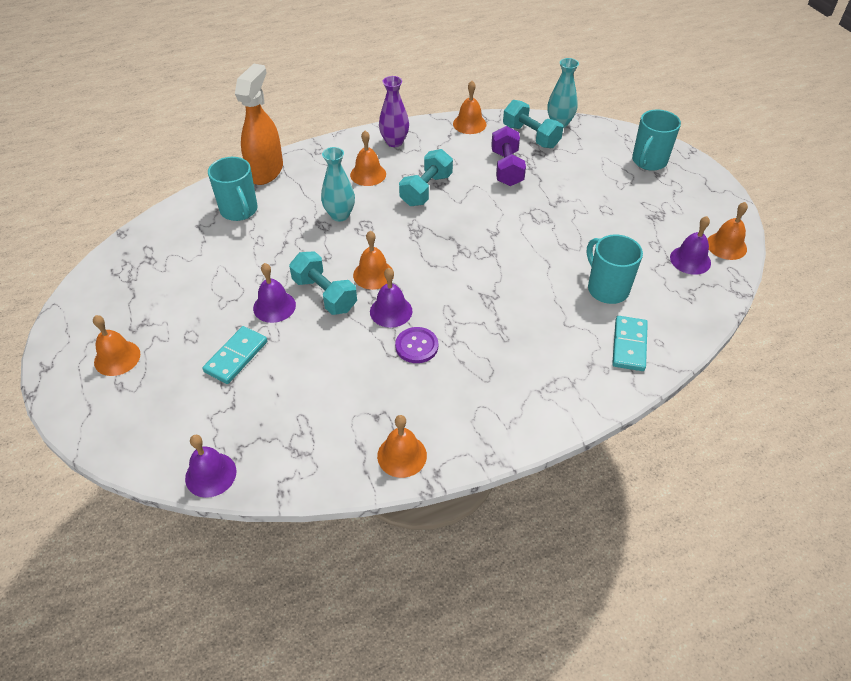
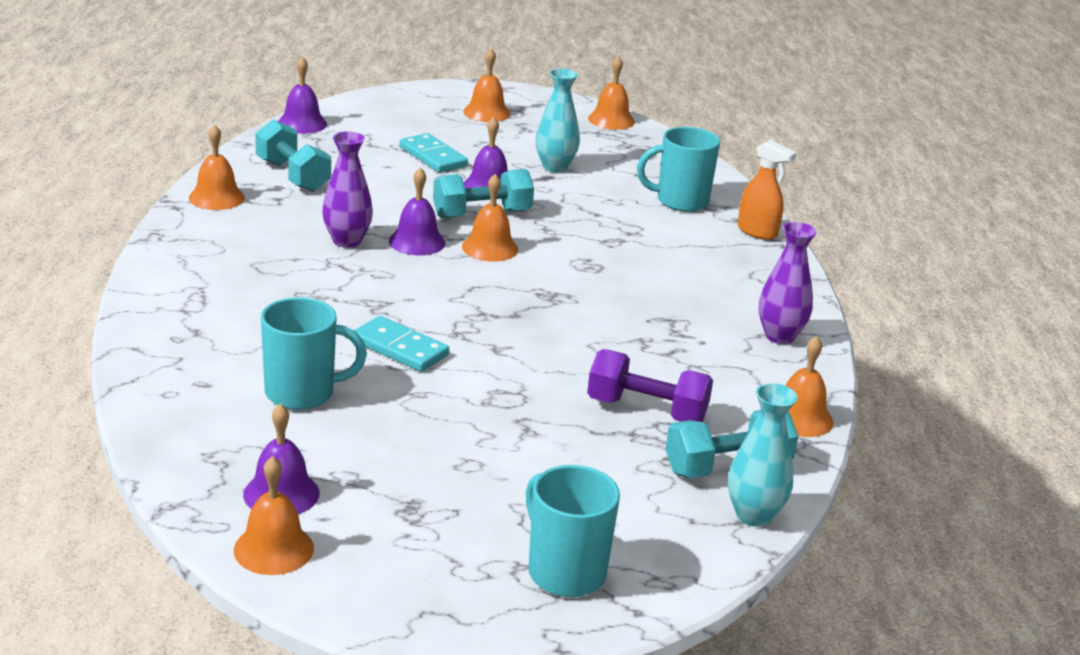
camera: 110 degrees right, 20 degrees down
orange spray bottle [235,64,283,185] -> orange spray bottle [738,140,796,240], size x0.61
turquoise vase [321,147,355,222] -> turquoise vase moved to [536,68,580,173]
orange bell [350,131,386,186] -> orange bell moved to [588,56,635,130]
purple button [395,327,438,363] -> purple vase [322,131,373,248]
turquoise dumbbell [399,149,453,206] -> turquoise dumbbell moved to [255,120,331,192]
turquoise domino [612,316,648,371] -> turquoise domino moved to [354,316,449,372]

